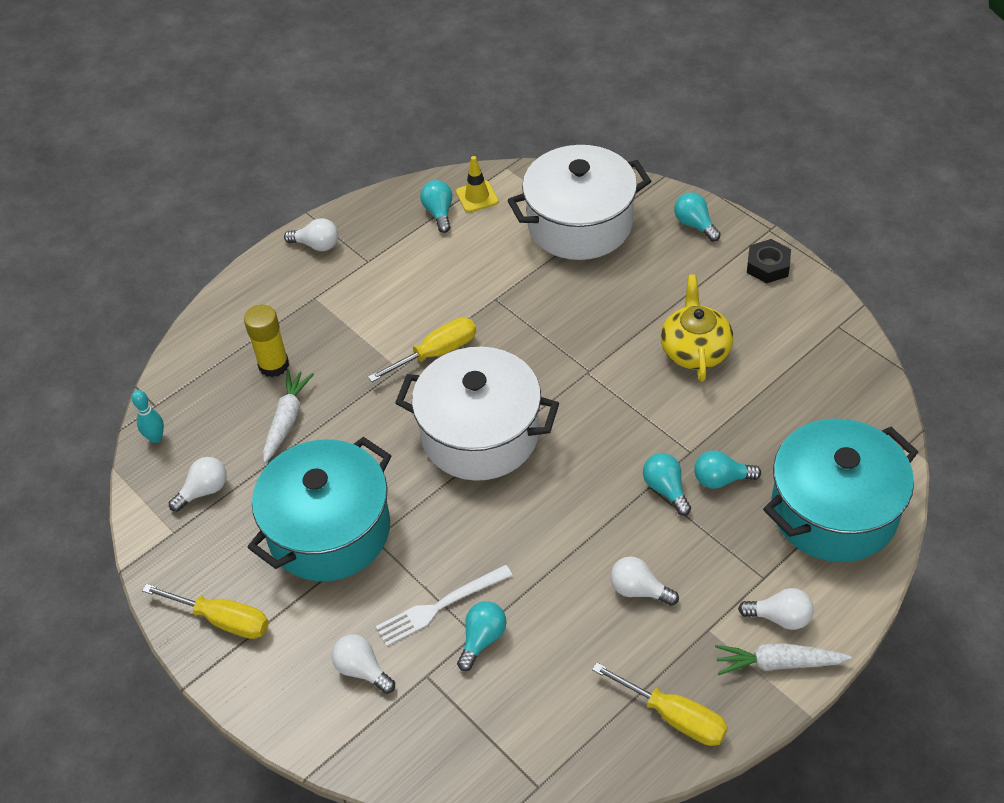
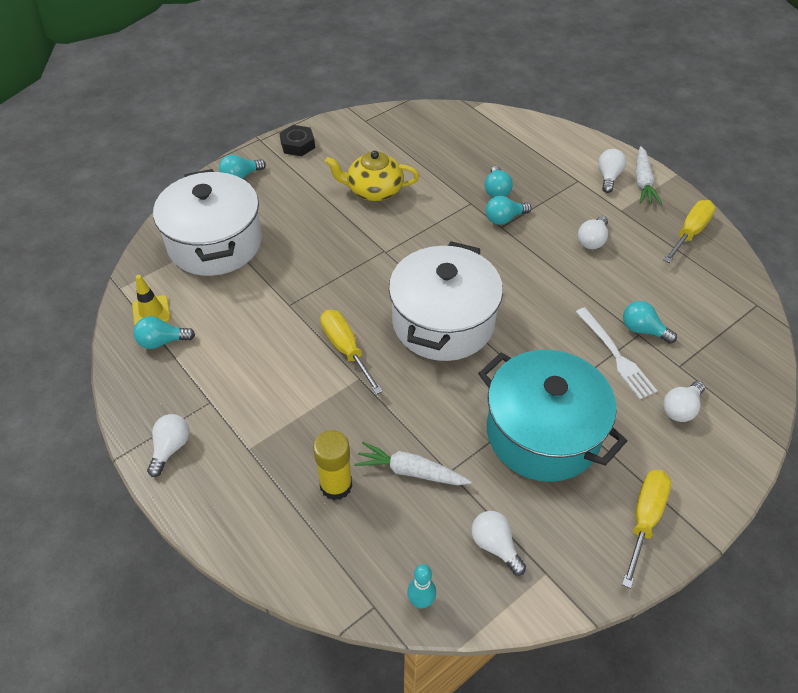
camera: 90 degrees left, 0 degrees up
turquoise pot [763,419,918,562] -> none

